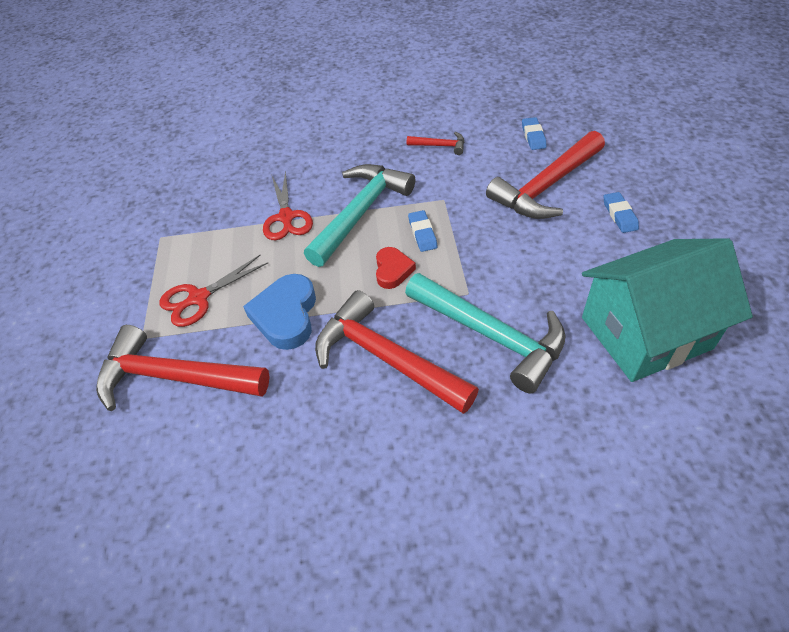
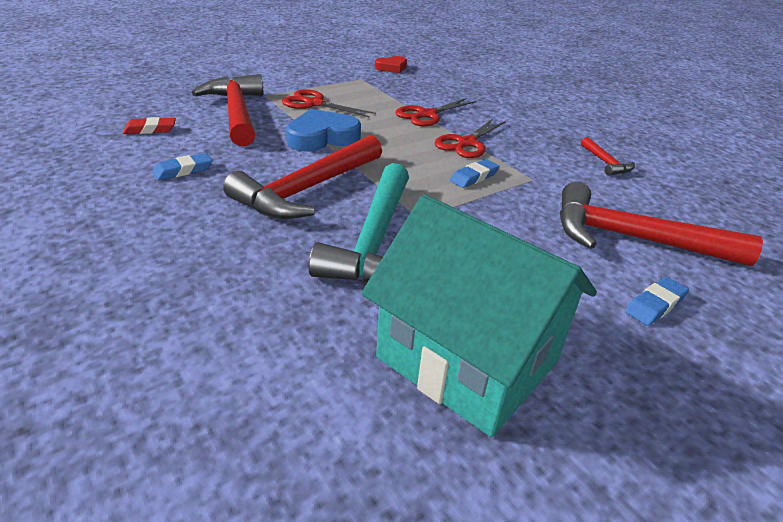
camera: 55 degrees right, 15 degrees down
turquoise hammer [304,164,415,267] -> red scissors [434,118,506,158]
red hammer [315,290,479,414] -> red hammer turned 150 degrees counterclockwise [223,135,382,219]
red heart [376,247,416,289] -> red heart moved to [375,56,407,73]
blue eraser [522,117,546,150] -> blue eraser moved to [152,153,212,180]
none -> red eraser [123,117,176,134]

